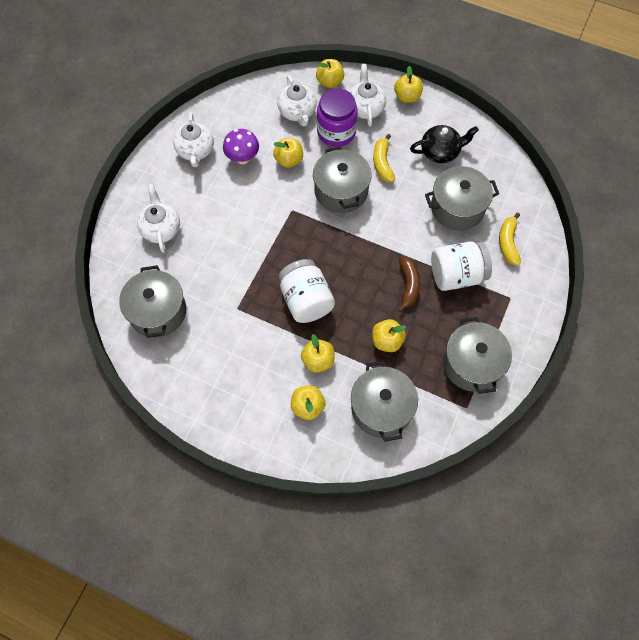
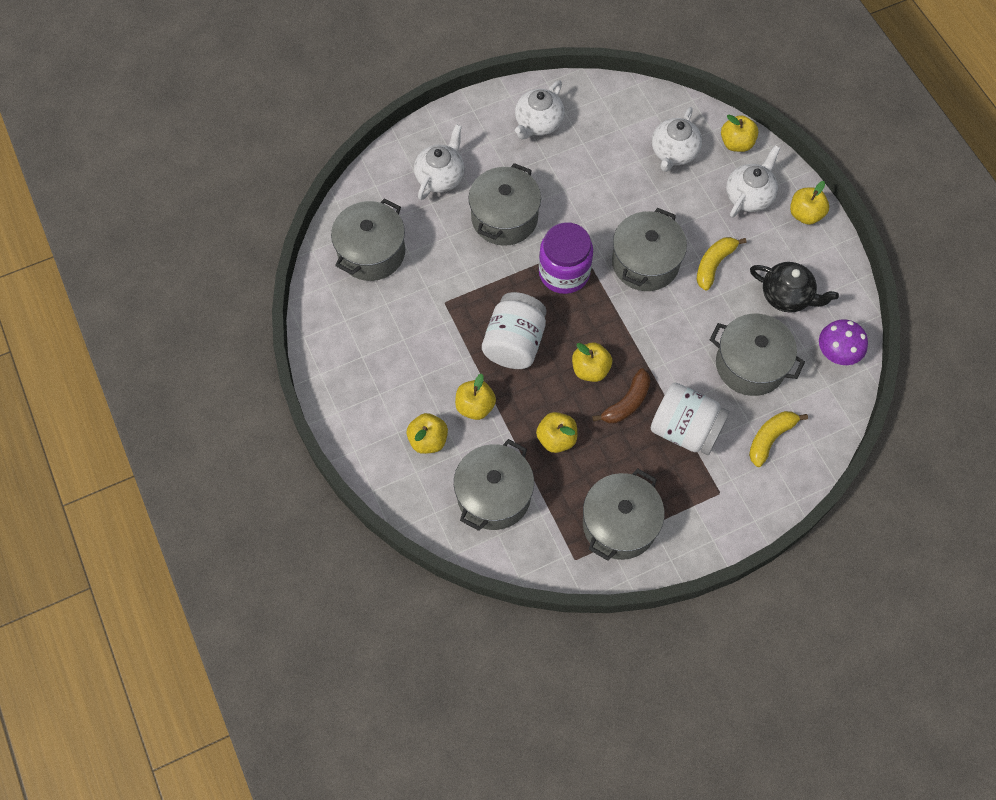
camera: 40 degrees right, 0 degrees up
purple mushroom [223,129,259,164] -> purple mushroom moved to [819,319,868,365]
yellow apple [273,138,303,168] -> yellow apple moved to [572,343,612,382]
purple jar [317,88,358,147] -> purple jar moved to [539,222,593,294]
none -> grey pot [469,163,541,246]

